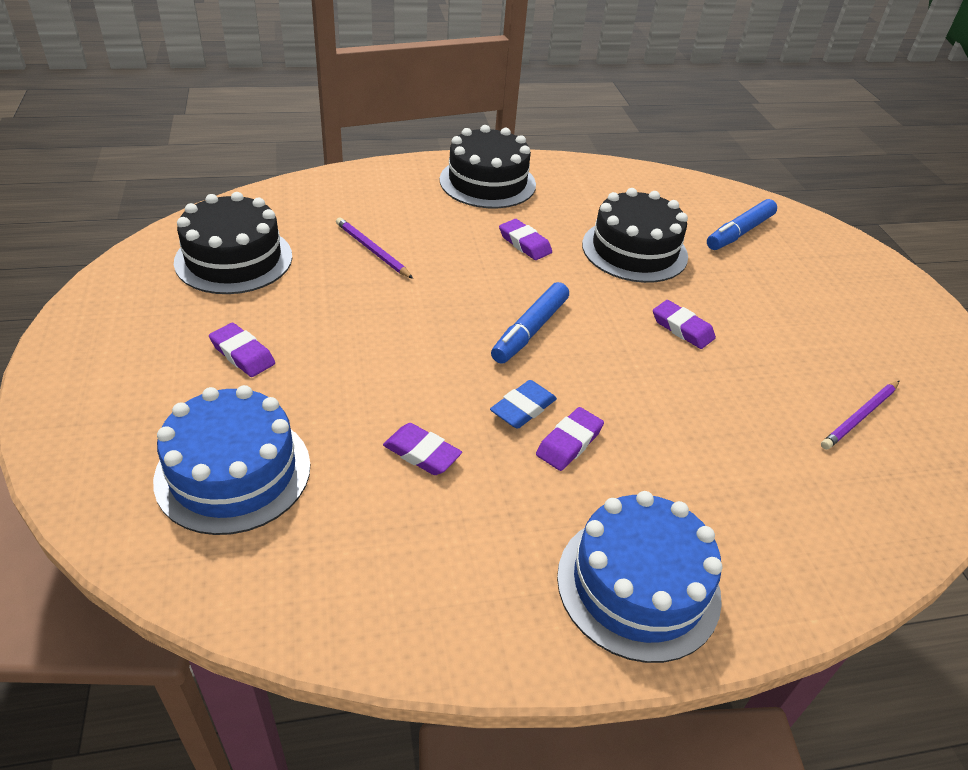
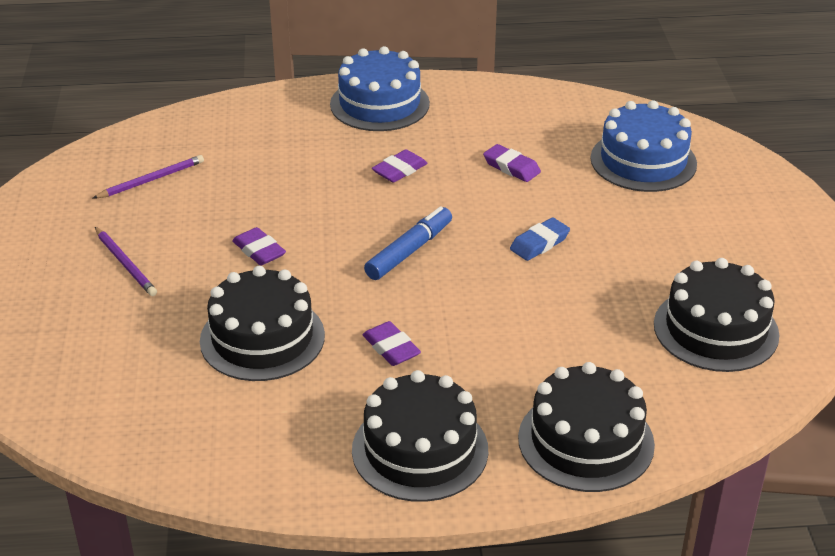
camera: 170 degrees left, 5 degrees down
purple eraser [209,323,275,377] -> none
purple pencil [336,217,413,279] -> purple pencil moved to [95,227,157,296]
blue eraser [490,380,557,429] -> blue eraser moved to [510,217,570,261]
blue marker [707,199,777,250] -> none
none -> black cake [518,362,655,492]

